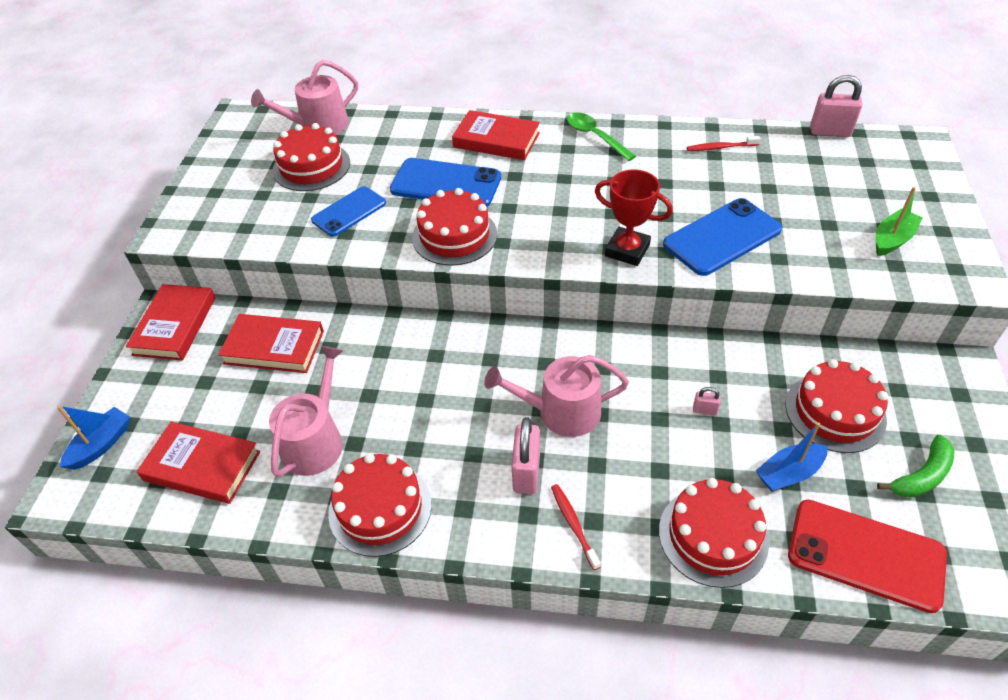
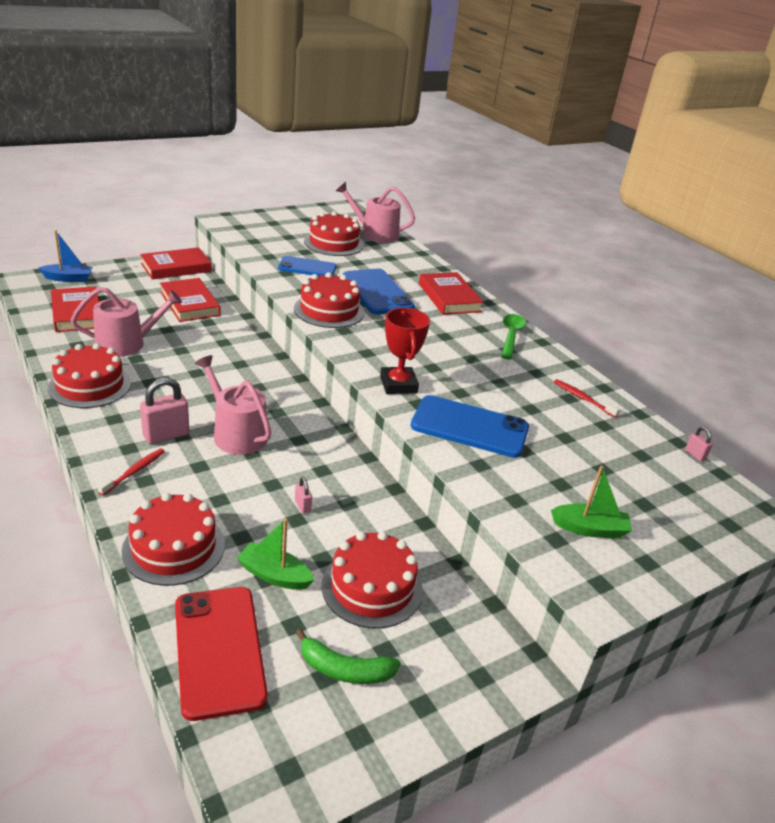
camera: 45 degrees right, 15 degrees down
blue boat [756,422,828,492] -> green boat [237,519,314,590]
pink padlock [810,75,862,137] -> pink padlock [685,427,713,461], size x0.48

